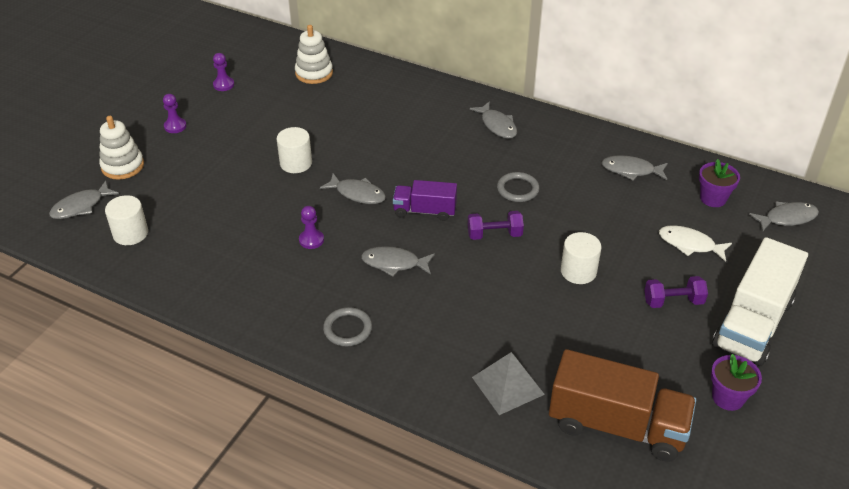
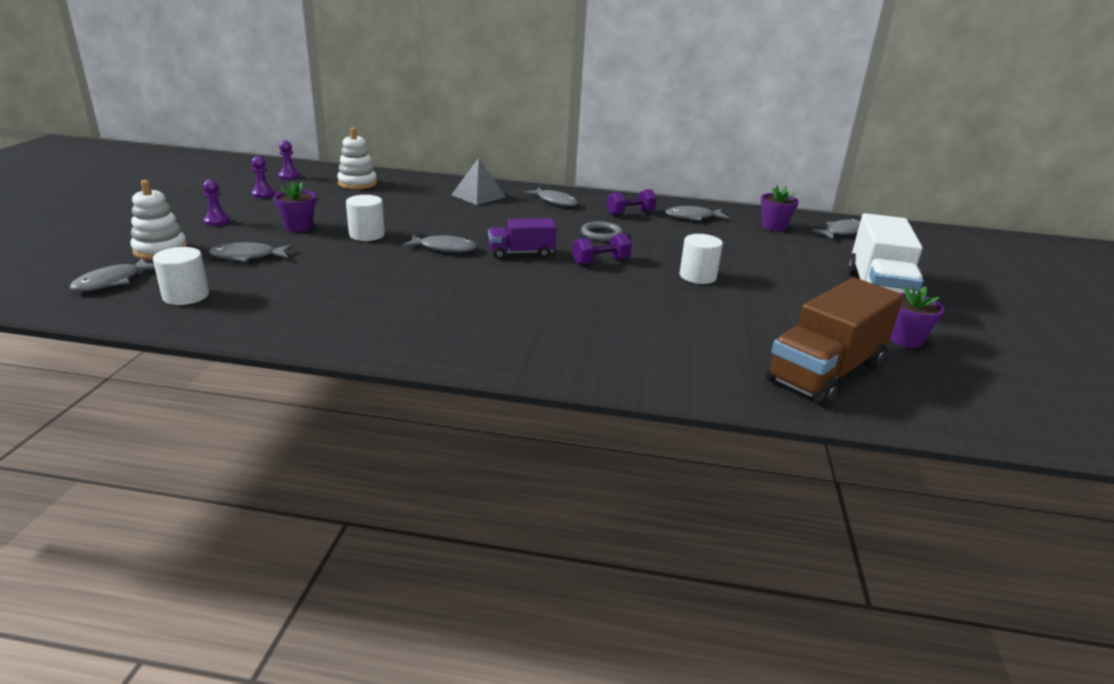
camera: 20 degrees left, 15 degrees down
purple pawn [299,206,324,249] -> purple pawn moved to [278,140,300,180]
grey ring [323,307,372,346] -> none
grey fish [361,246,435,277] -> grey fish moved to [209,242,292,262]
grey pyramid [472,352,545,415] -> grey pyramid moved to [451,158,506,205]
brown truck [549,349,696,462] -> brown truck turned 135 degrees clockwise [765,277,903,406]
purple dumbbell [644,276,708,308] -> purple dumbbell moved to [607,189,657,215]
white fish [659,225,732,262] -> none
none -> purple flower pot [273,182,316,232]

